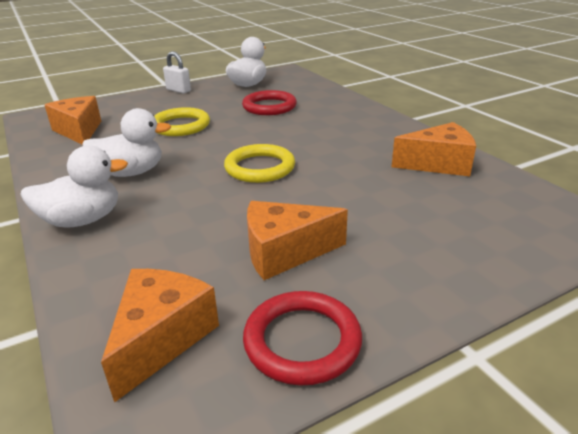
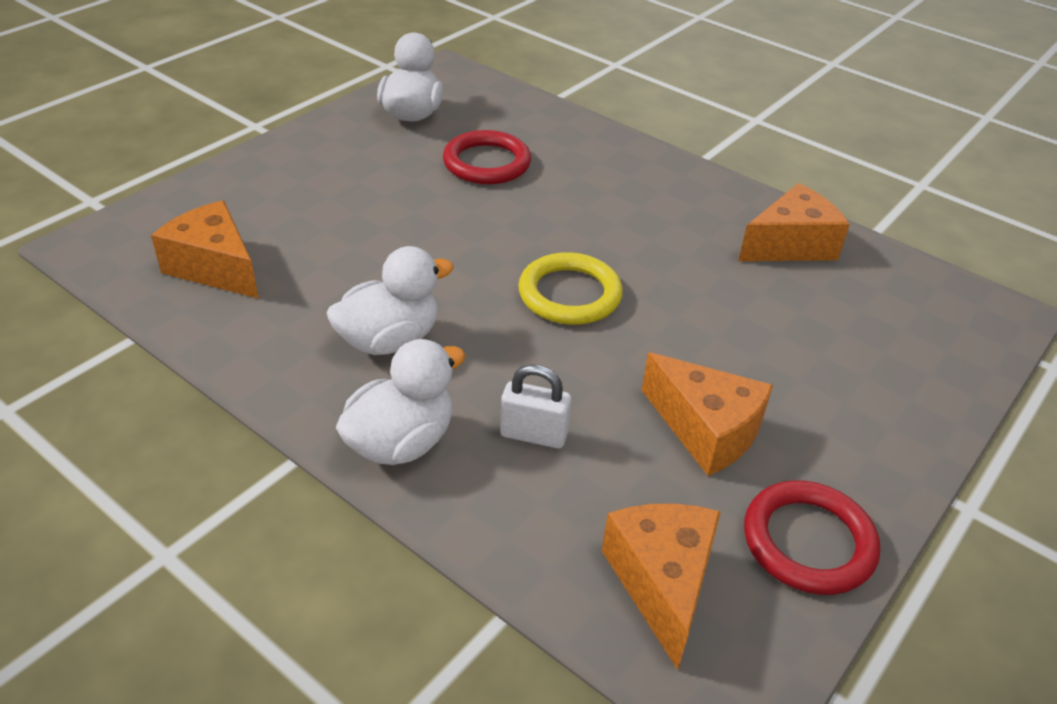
camera: 25 degrees left, 10 degrees up
yellow ring [154,107,210,136] -> none
white padlock [163,51,191,93] -> white padlock moved to [500,364,571,448]
orange cheese [247,201,348,280] -> orange cheese turned 105 degrees counterclockwise [642,352,773,476]

